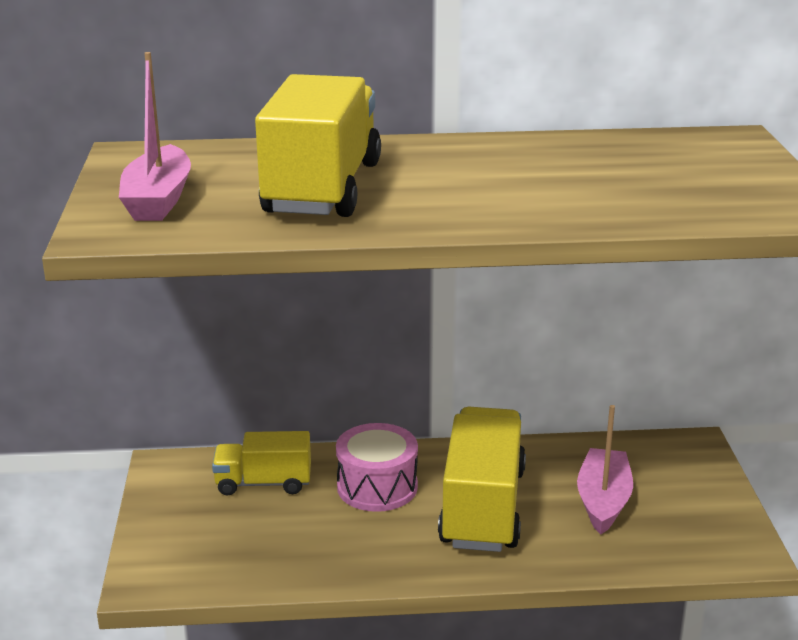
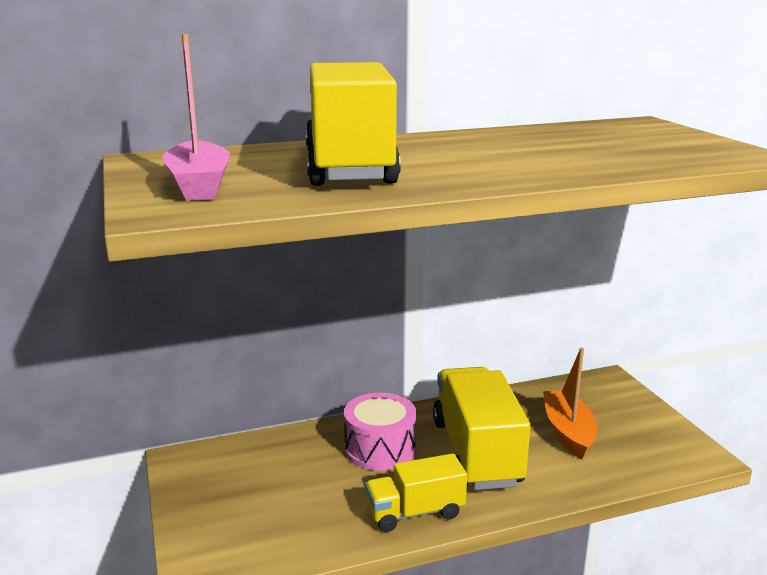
camera: 15 degrees left, 5 degrees down
yellow truck [212,431,311,495] -> yellow truck moved to [365,453,467,532]
pink boat [577,405,633,535] -> orange boat [543,348,597,459]

